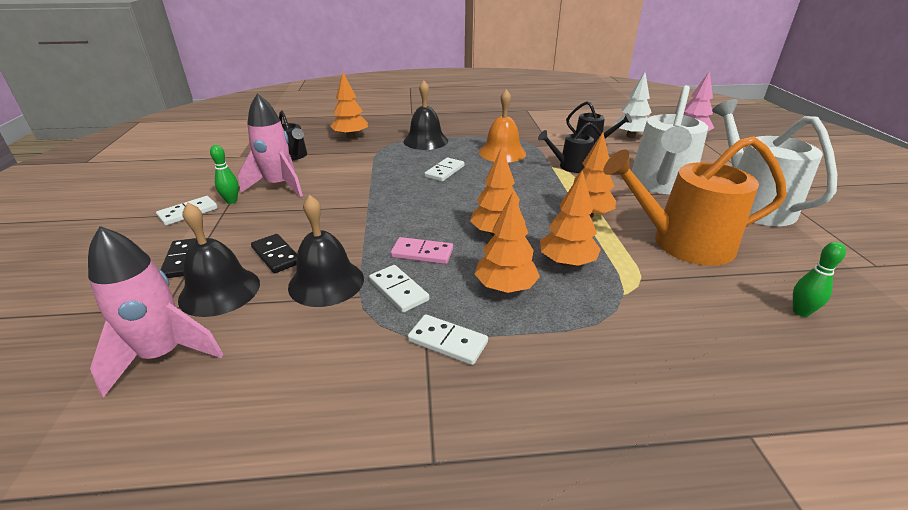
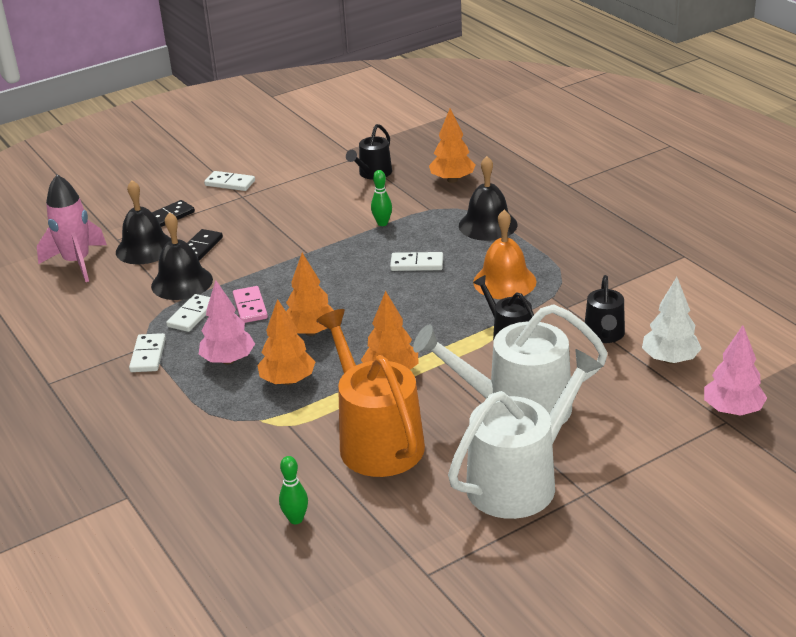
camera: 65 degrees right, 0 degrees up
green bowling pin [210,145,239,204] -> green bowling pin moved to [371,170,392,226]
pink rocket [238,93,303,197] -> none
orange tree [475,191,540,293] -> pink tree [199,280,255,364]

